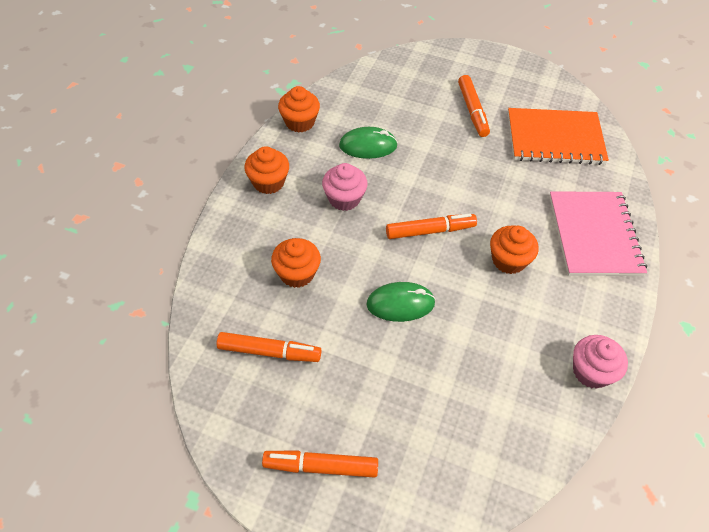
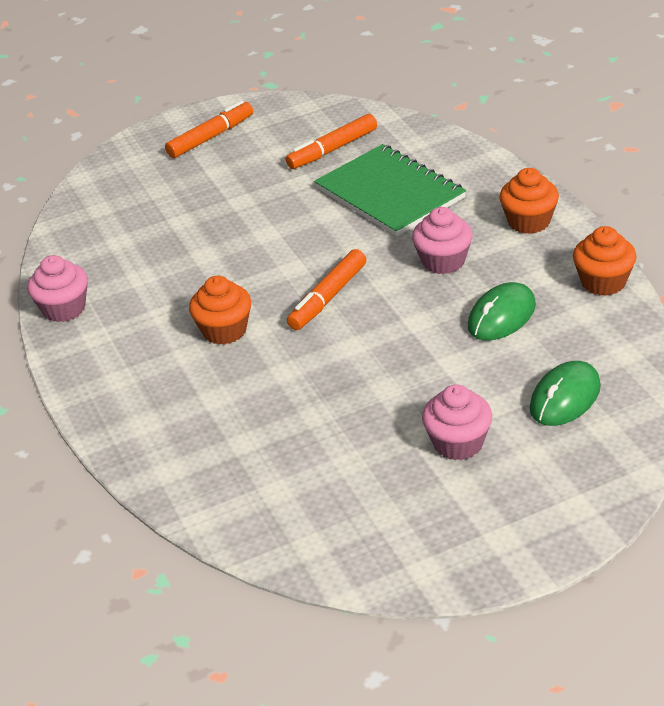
camera: 140 degrees right, 15 degrees down
orange cupcake [271,238,321,288] -> green notebook [314,144,466,237]
green mouse [367,282,436,322] -> green mouse moved to [530,361,601,426]
orange marker [458,75,490,137] -> pink cupcake [422,384,492,460]
orange notebook [508,108,609,165] -> none
pink notebook [549,191,647,276] -> none

